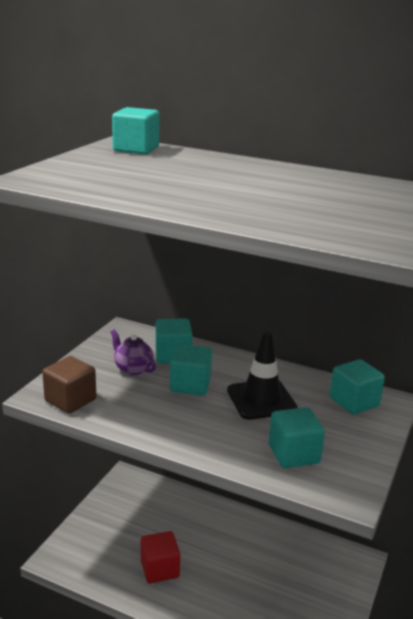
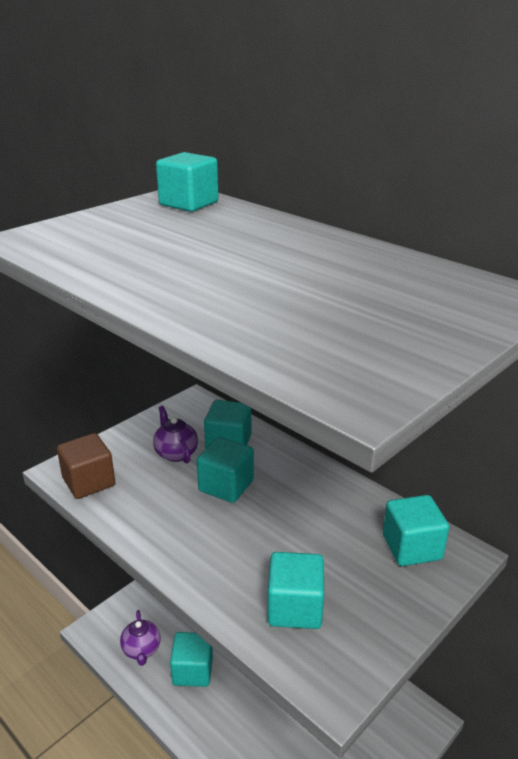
camera: 20 degrees right, 5 degrees up
red cube [141,531,180,583] -> turquoise cube [170,632,213,687]
black traffic cone [227,332,298,420] -> none
none -> purple teapot [120,610,161,666]

